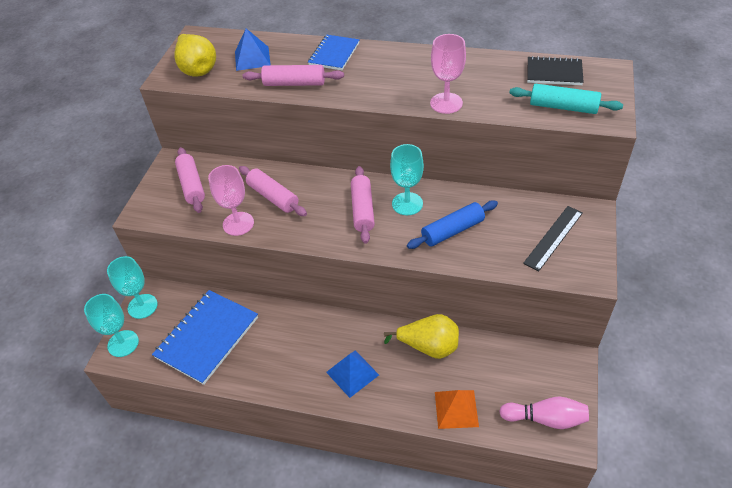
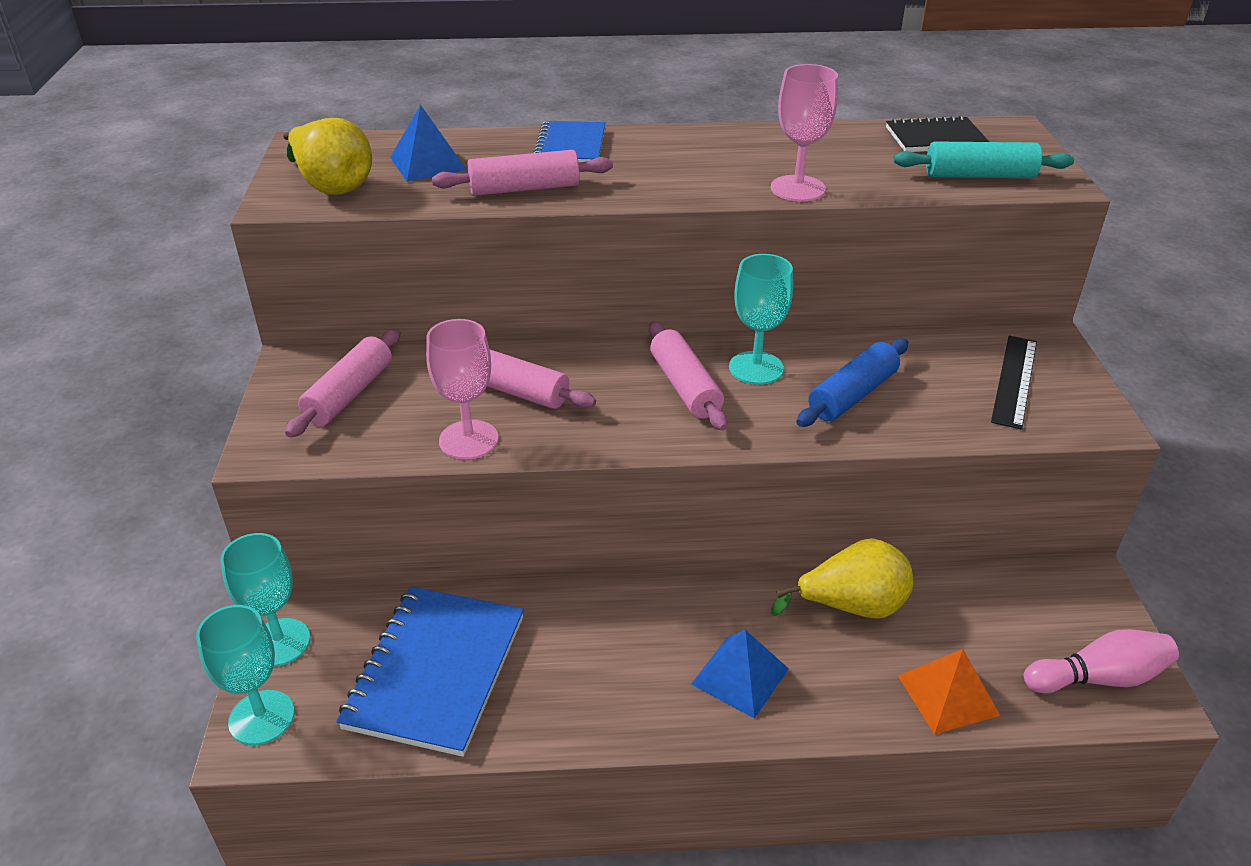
camera: 20 degrees left, 10 degrees down
pink rolling pin [175,147,205,213] -> pink rolling pin turned 60 degrees clockwise [285,329,401,438]

